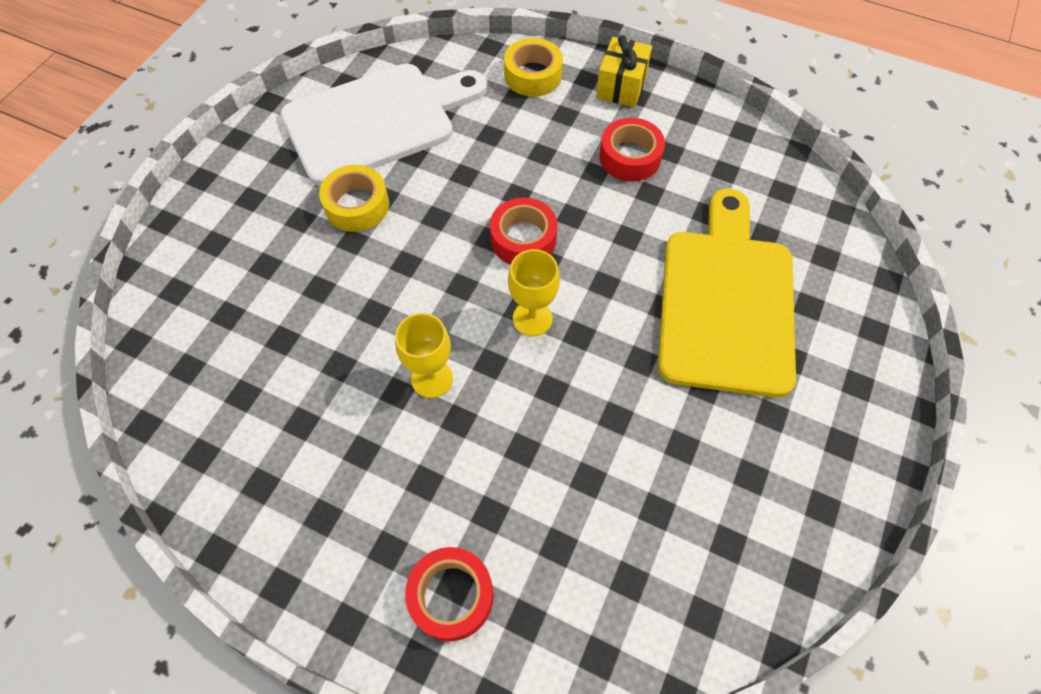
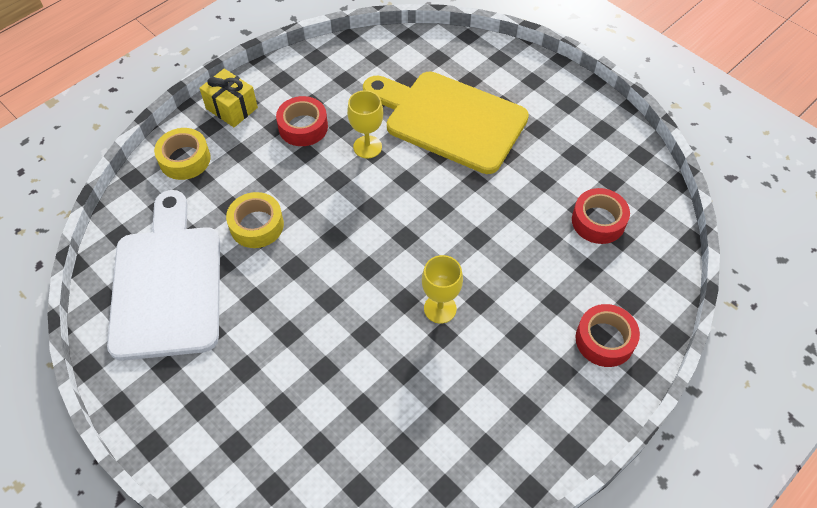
camera: 70 degrees left, 5 degrees down
yellow tape [319,165,389,232] -> yellow tape moved to [226,192,284,248]
red tape [490,198,558,265] -> red tape moved to [572,188,630,244]
yellow goblet [508,249,560,336] -> yellow goblet moved to [347,90,383,158]

